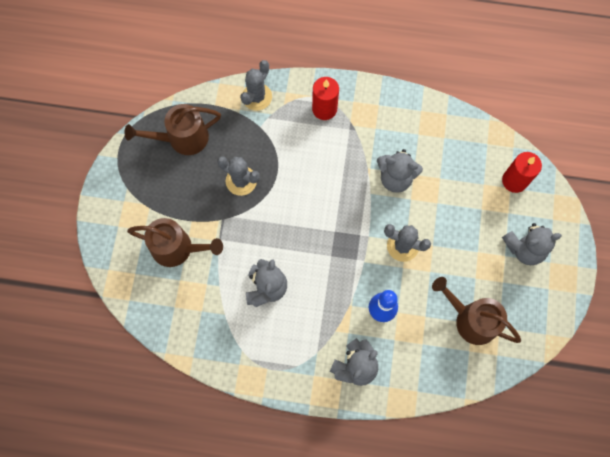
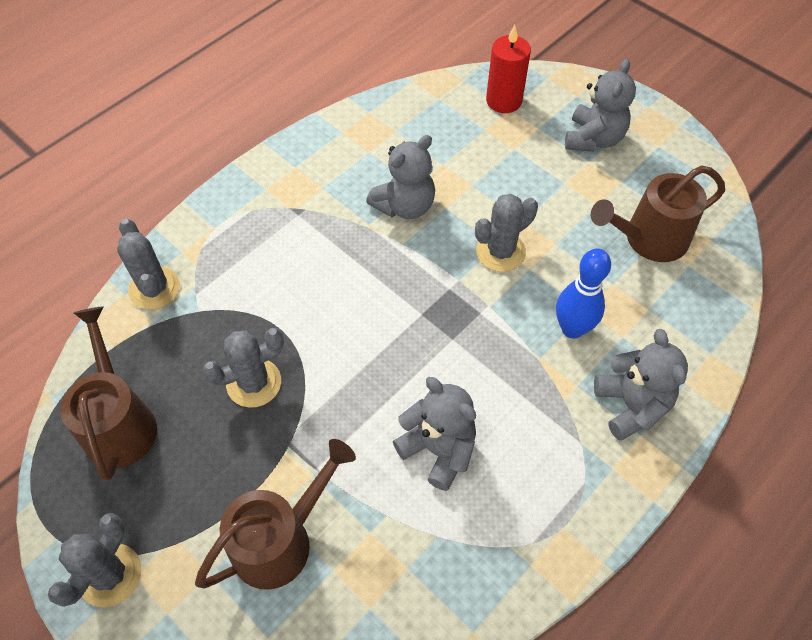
camera: 55 degrees left, 15 degrees down
brown watering can [124,104,221,155] -> brown watering can turned 150 degrees clockwise [60,307,157,481]
red candle [312,77,339,120] -> none
none -> grey cactus [48,513,142,607]

